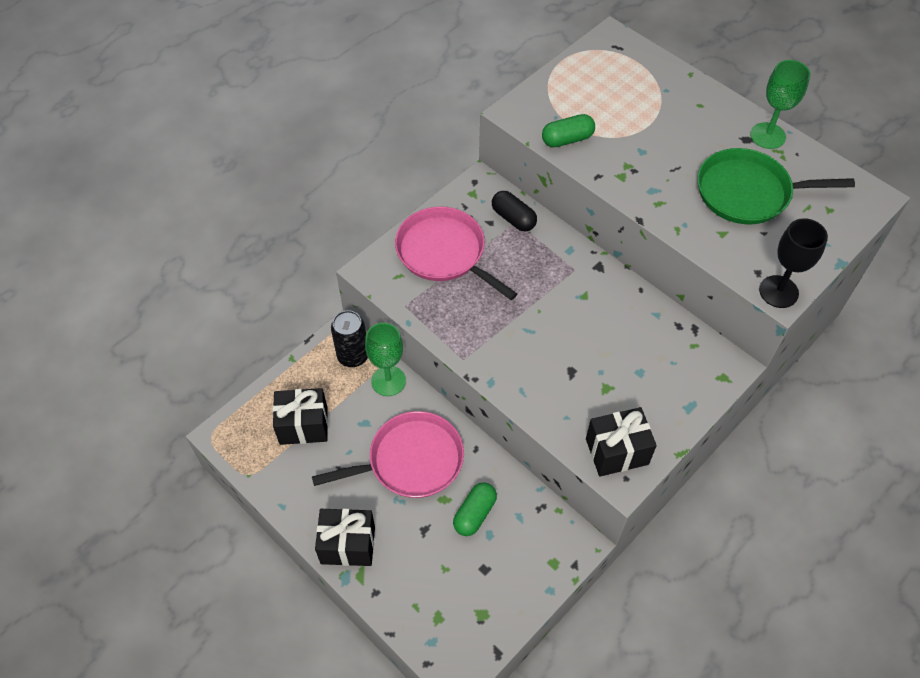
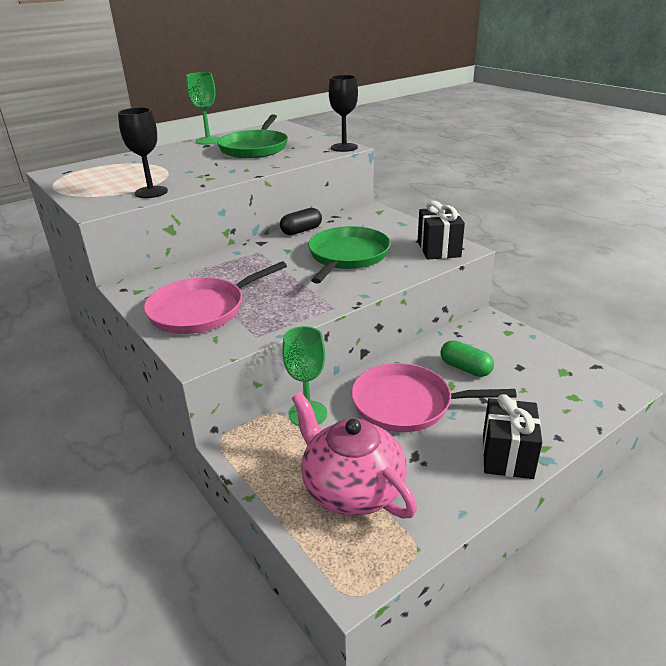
camera: 80 degrees left, 25 degrees down
black gift [273,388,328,445] -> pink teapot [292,392,417,519]
pink pan [312,411,464,498] -> pink pan turned 75 degrees counterclockwise [351,363,517,432]
black can [331,310,368,367] -> none
black capsule [492,191,537,232] -> black capsule moved to [280,208,322,235]
green capsule [542,114,595,147] -> black goblet [118,107,168,198]
none -> green pan [308,226,390,284]

